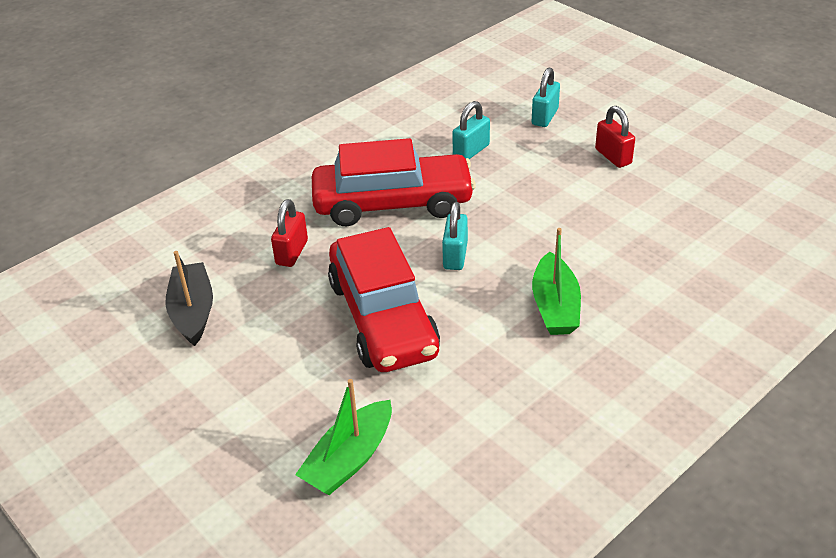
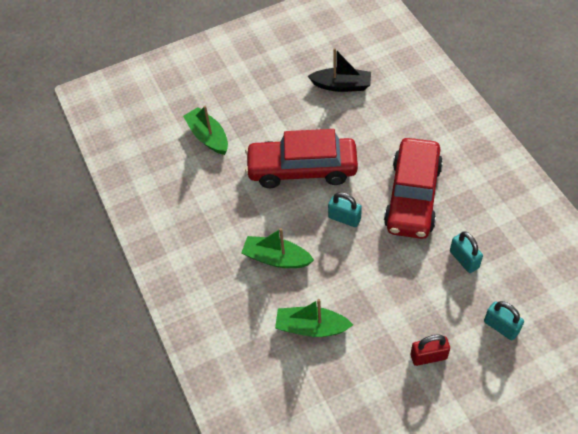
camera: 110 degrees right, 15 degrees up
red padlock [271,199,308,267] -> none
none -> green boat [275,299,353,337]

